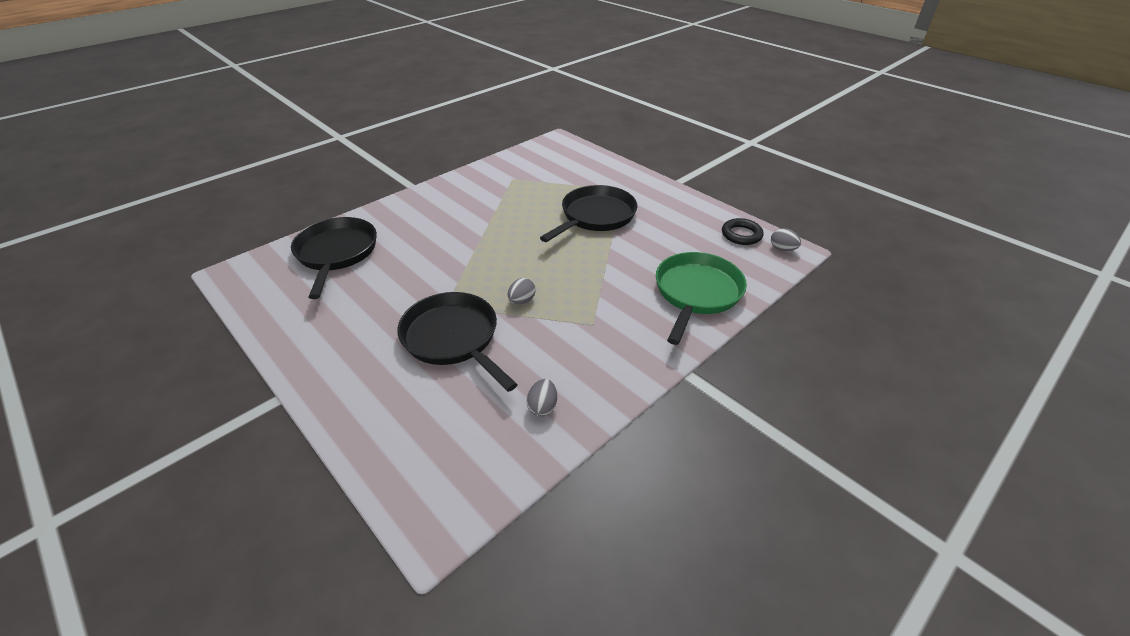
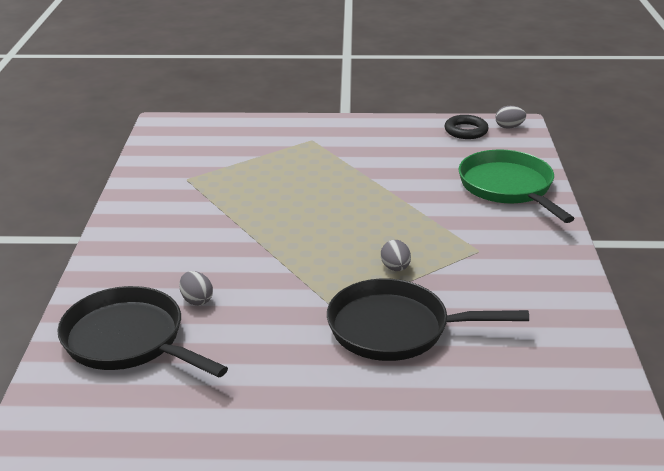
camera: 45 degrees left, 10 degrees down
grey egg [527,379,557,417] -> grey egg moved to [179,271,213,306]
black pan [540,185,637,242] -> none

